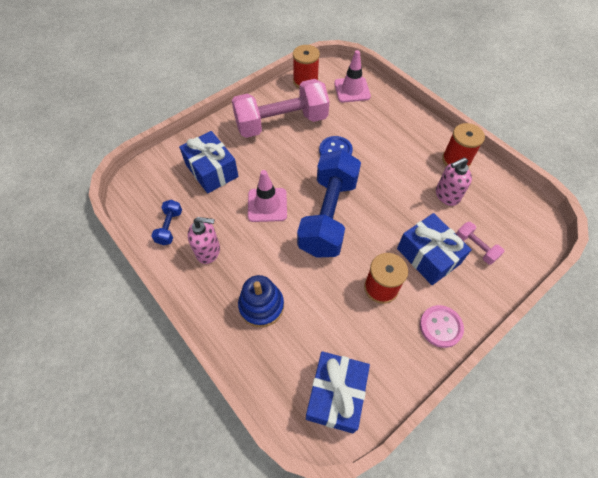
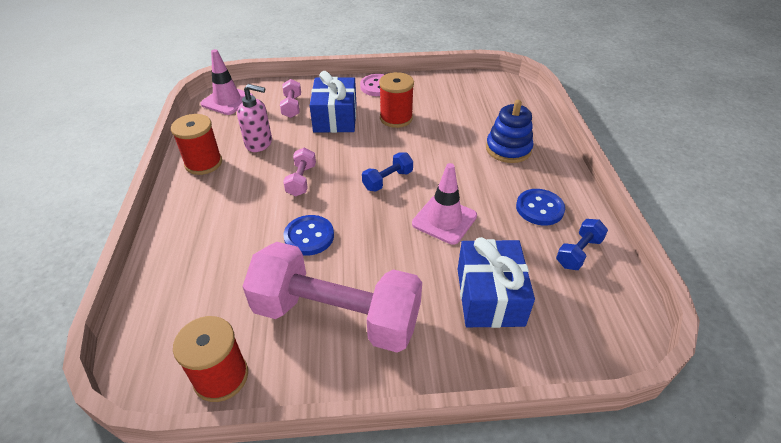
camera: 145 degrees left, 15 degrees down
pink soap dispenser [188,217,220,264] -> blue button [516,189,565,226]
blue dumbbell [297,150,361,258] -> blue dumbbell [362,152,413,192], size x0.42
blue gift [306,351,370,433] -> none
pink traffic cone [334,50,371,102] -> pink traffic cone moved to [200,49,253,115]
none -> pink dumbbell [283,147,316,197]

